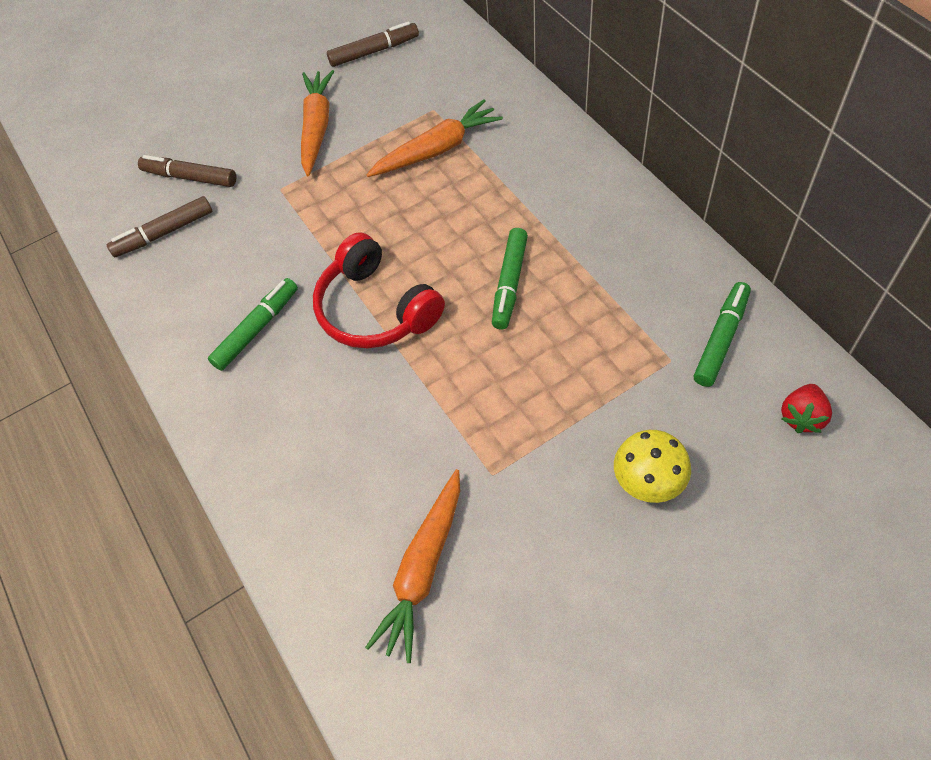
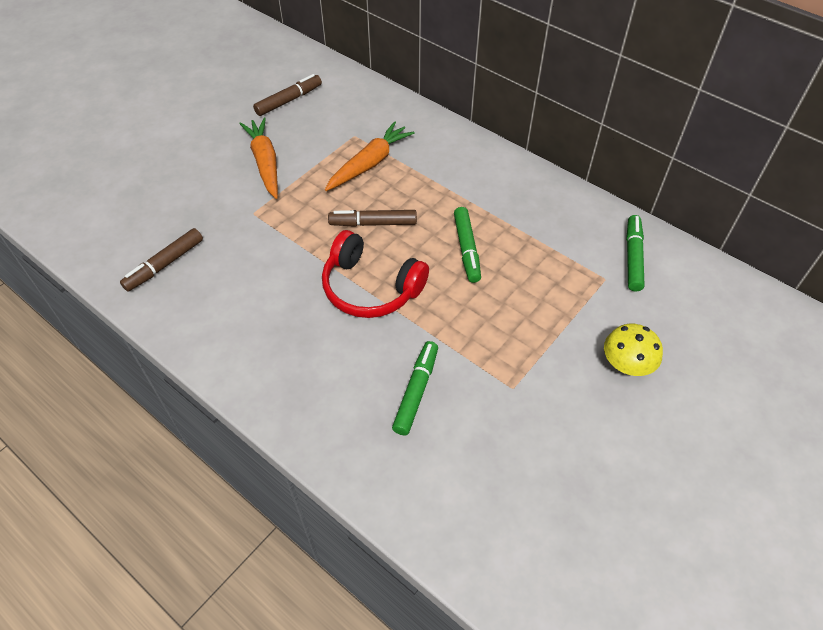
camera: 25 degrees left, 5 degrees down
brown marker [138,155,236,187] -> brown marker moved to [328,210,417,227]
green marker [208,278,298,371] -> green marker moved to [392,341,438,435]
orange carrot [365,469,460,663] -> none
red strawberry [781,384,832,433] -> none

